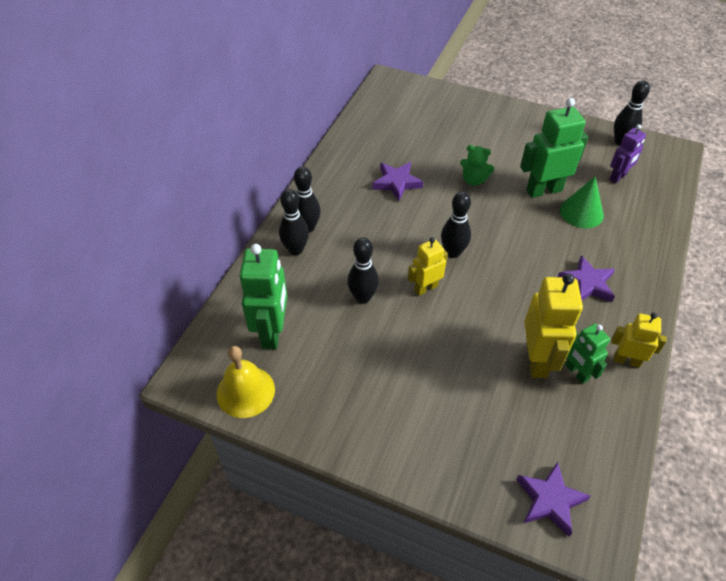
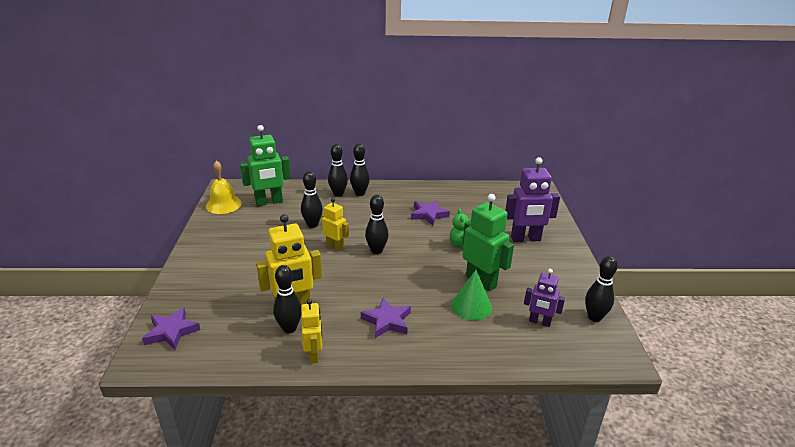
camera: 65 degrees right, 20 degrees down
green robot [565,324,610,384] -> black bowling pin [273,265,301,333]
none -> purple robot [505,157,560,242]

